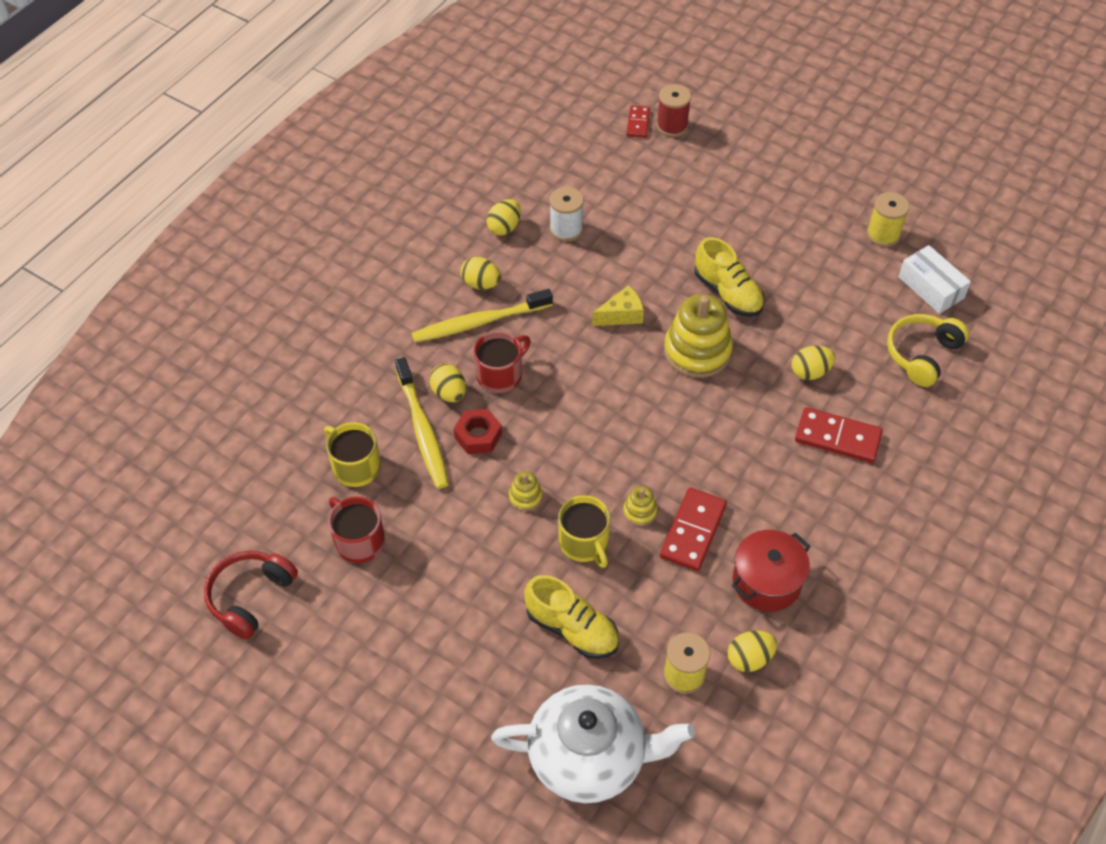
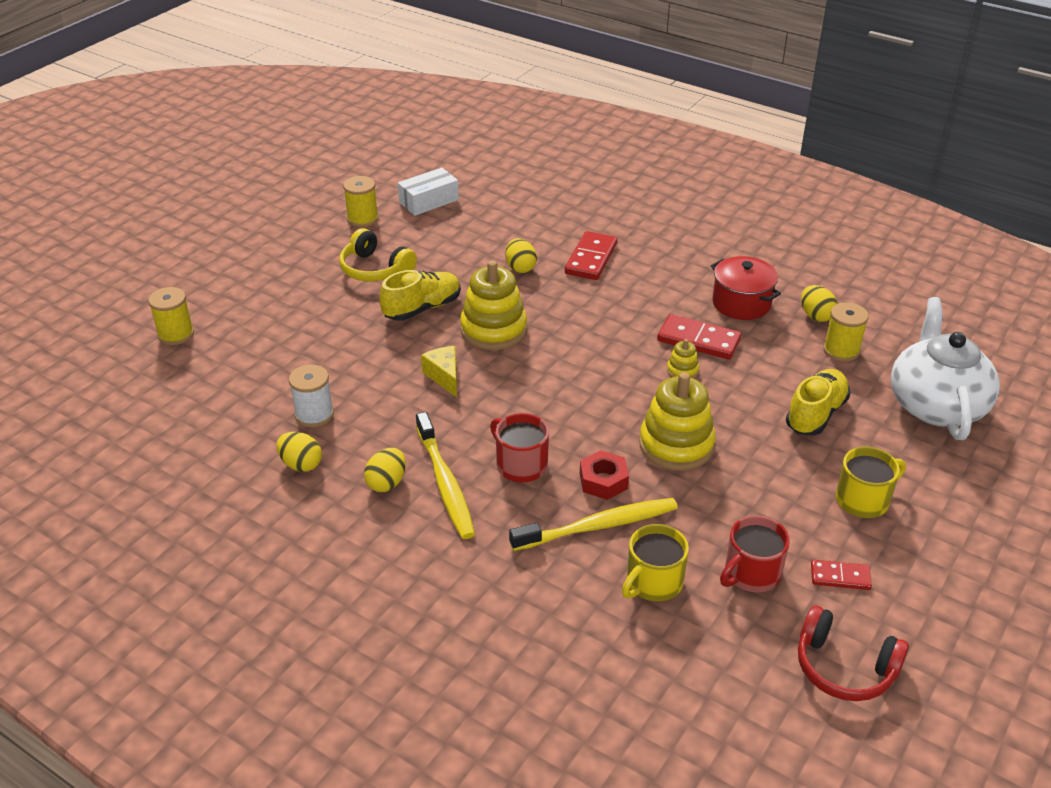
camera: 90 degrees left, 15 degrees down
yellow egg [429,364,466,402] -> none
yellow stacking toy [509,471,542,511] -> yellow stacking toy [639,373,716,470], size x2.17
yellow mug [558,495,611,568] -> yellow mug moved to [836,446,906,518]
red domino [626,105,650,138] -> red domino moved to [811,560,872,590]
red spool [657,84,691,137] -> yellow spool [148,287,194,345]
yellow headphones [887,314,969,387] -> yellow headphones moved to [339,228,417,281]

